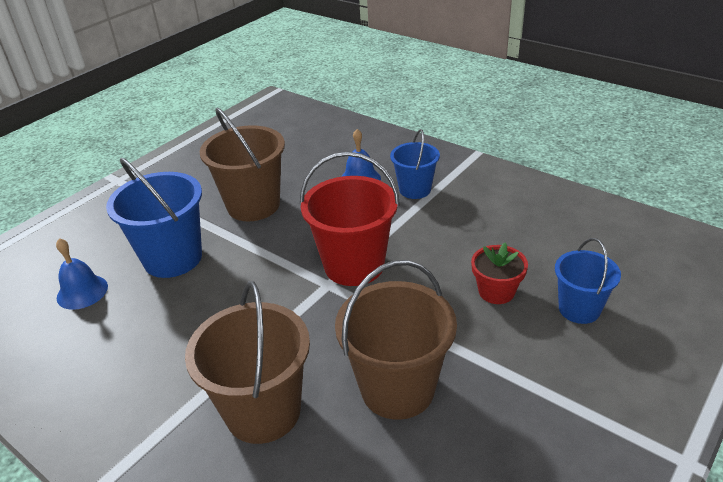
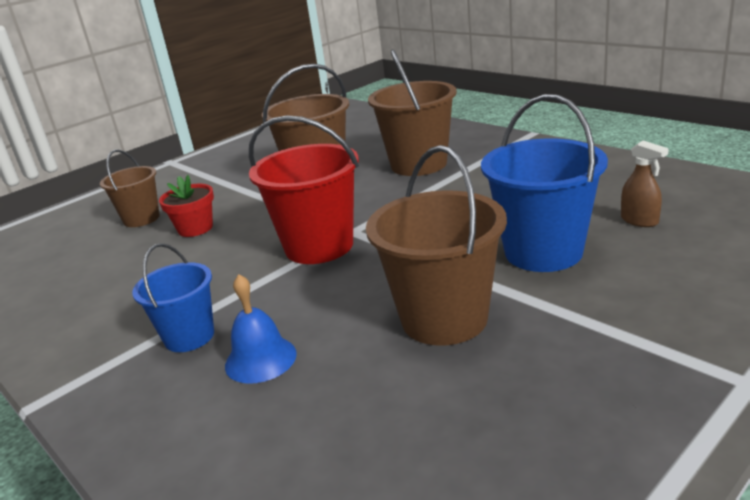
camera: 170 degrees left, 10 degrees down
blue bell [56,238,108,310] -> brown spray bottle [621,140,669,227]
blue bucket [555,238,621,324] -> brown bucket [100,149,160,227]

